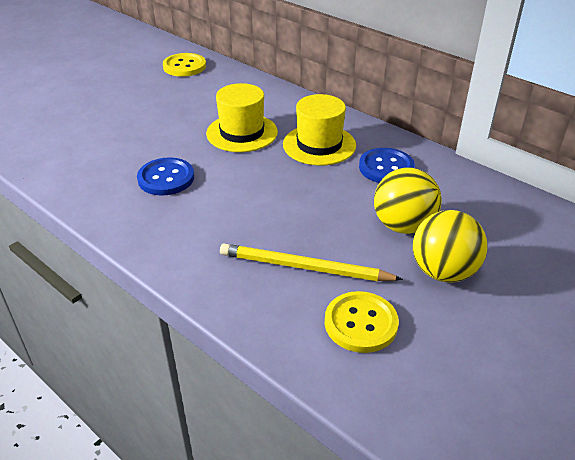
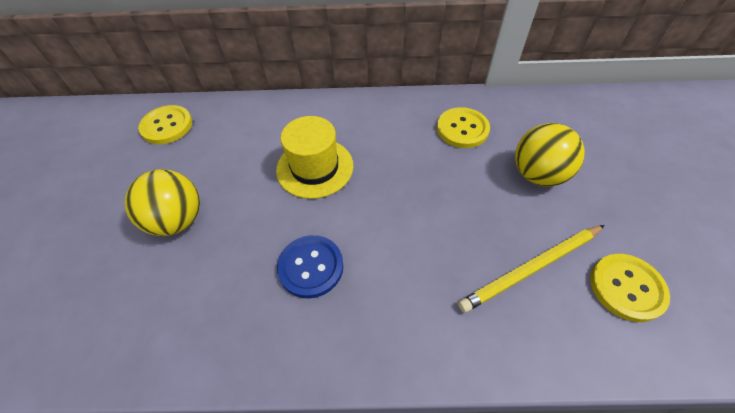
camera: 40 degrees left, 15 degrees up
yellow hat [283,94,356,166] -> none
blue button [359,148,415,183] -> yellow button [437,107,490,148]
yellow ball [413,210,488,283] -> yellow ball moved to [124,169,200,236]

